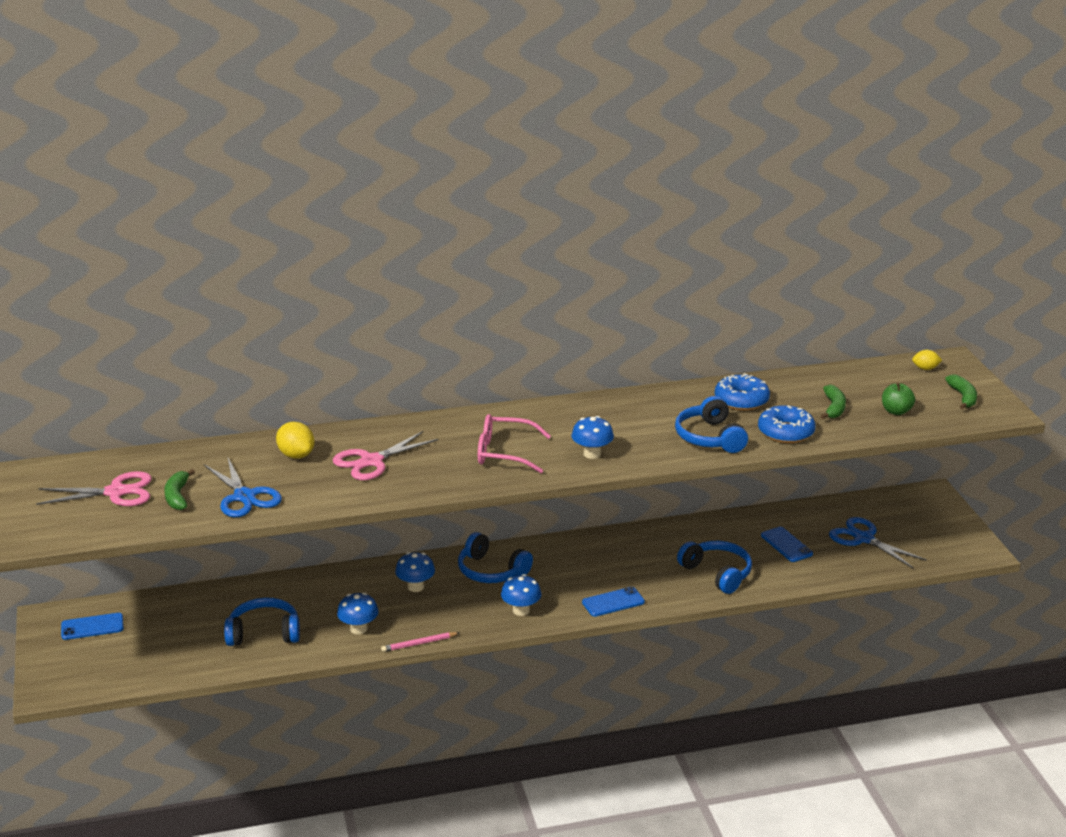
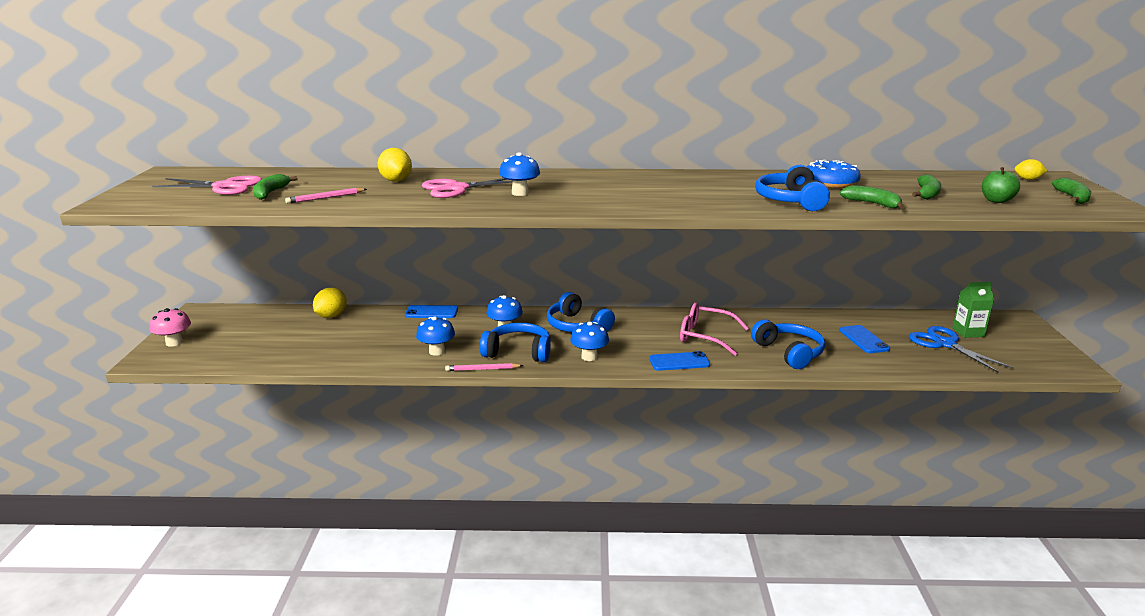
camera: 15 degrees right, 5 degrees down
blue phone [61,613,124,640] -> blue phone moved to [405,305,458,318]
blue scissors [204,458,282,517] -> pink pencil [285,188,367,204]
blue headphones [224,598,300,646] -> blue headphones moved to [480,323,551,362]
pink glasses [478,414,551,473] -> pink glasses moved to [680,303,749,356]
blue mushroom [572,416,614,459] -> blue mushroom moved to [499,152,540,196]
blue donut [758,405,815,443] -> green banana [840,185,905,209]
none -> pink mushroom [150,308,191,347]
none -> yellow lemon [313,288,347,318]
none -> green carton [952,282,994,338]

